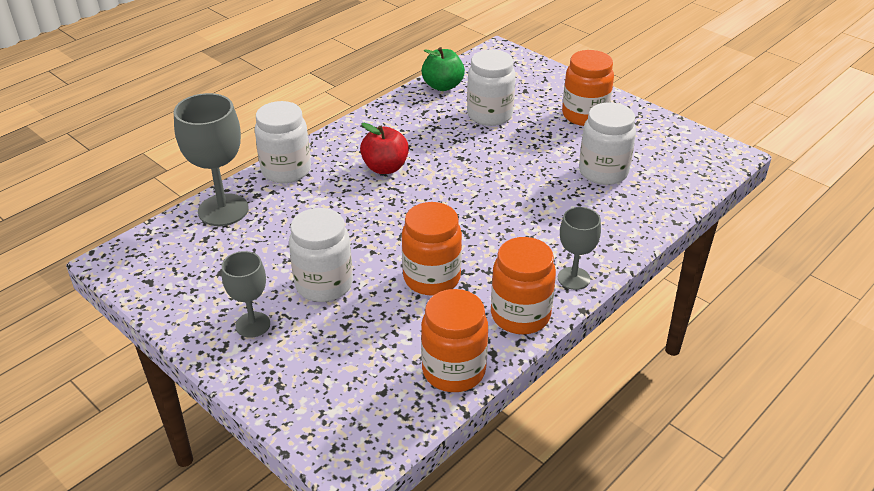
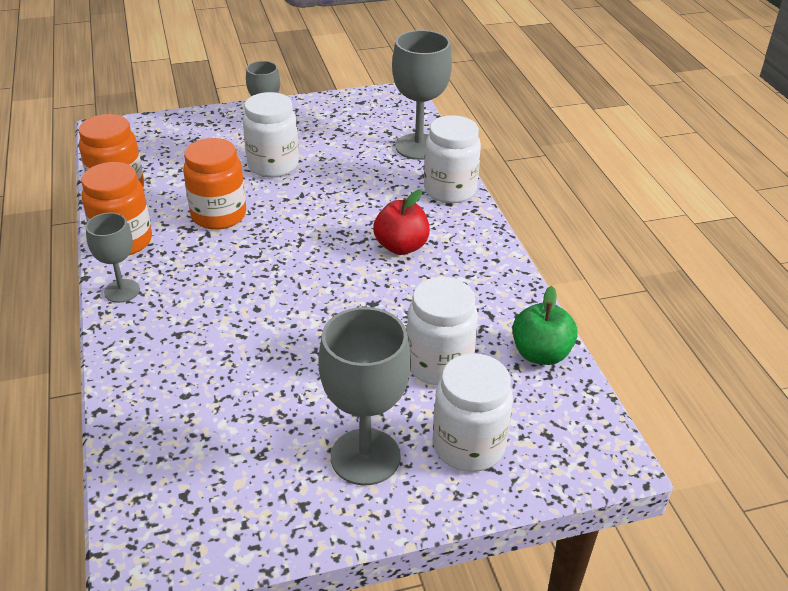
camera: 120 degrees right, 0 degrees up
orange jar [562,50,614,126] -> grey goblet [319,307,411,485]
white jar [579,102,636,185] -> white jar moved to [433,353,513,472]

